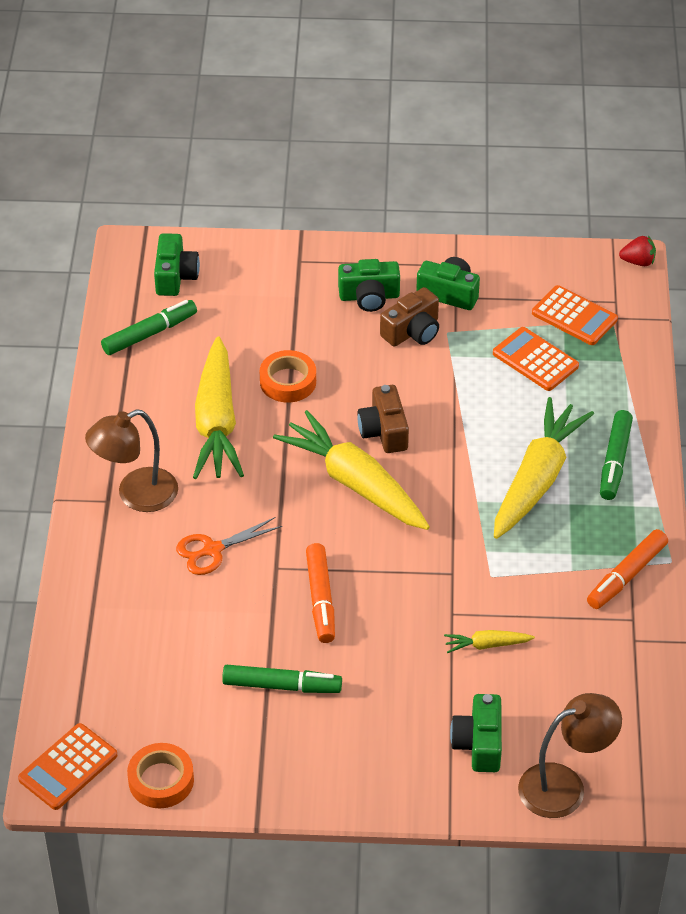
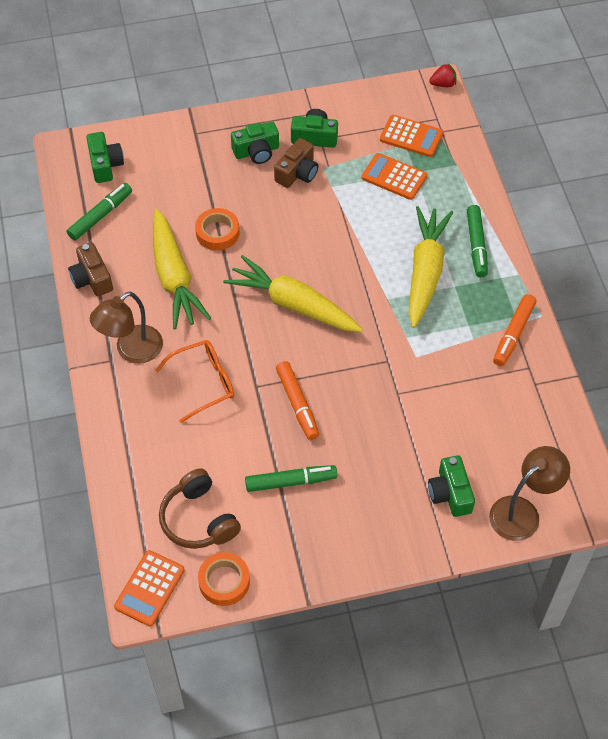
camera: 15 degrees left, 10 degrees up
orange scissors [176,517,282,575] -> orange glasses [155,340,234,423]
brown camera [357,385,409,453] -> brown camera moved to [68,242,113,296]
yellow carrot [444,630,535,653] -> none
none -> brown headphones [159,468,241,549]

